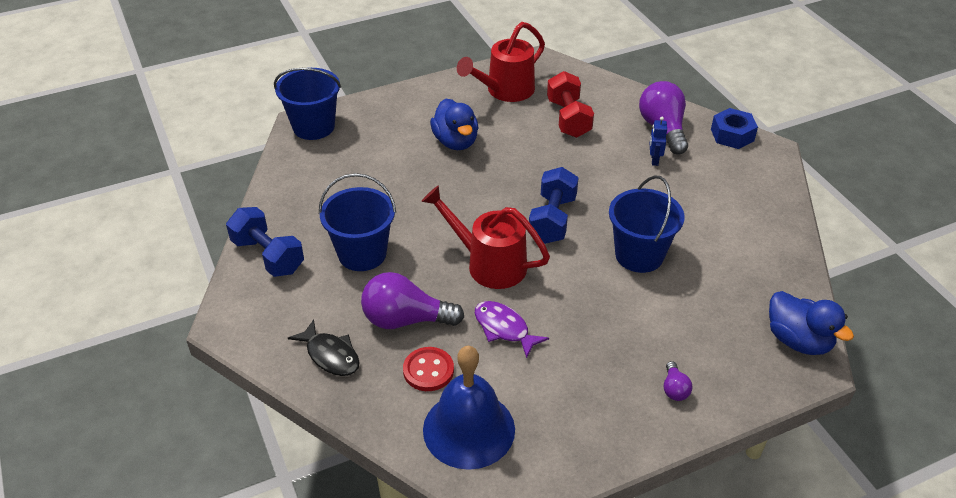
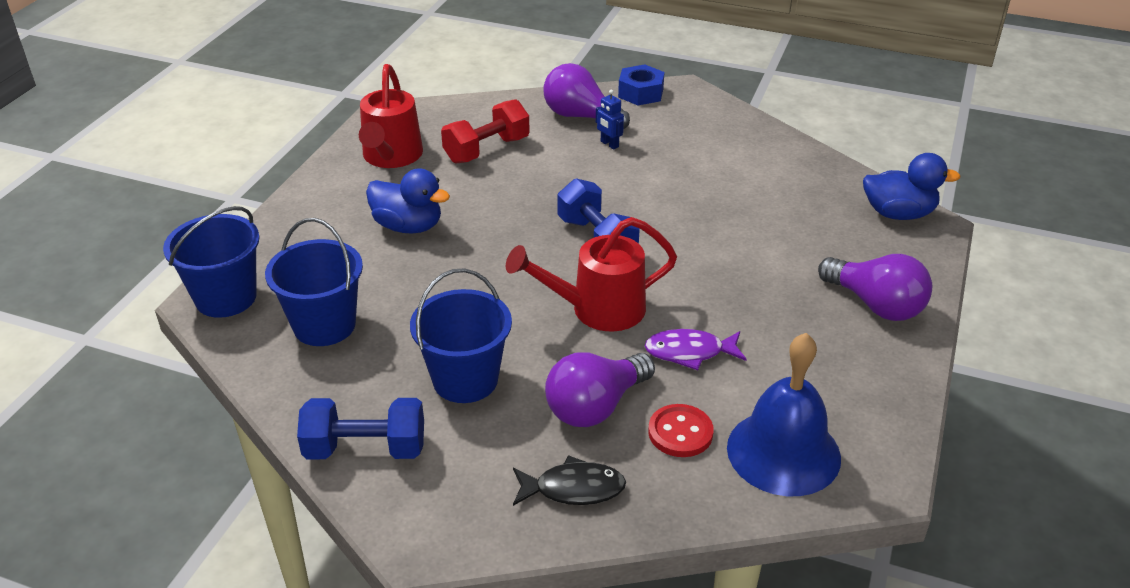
camera: 45 degrees left, 5 degrees down
red dumbbell [547,71,594,138] -> red dumbbell turned 75 degrees counterclockwise [441,99,530,164]
blue bucket [609,175,685,273] -> blue bucket moved to [265,218,363,346]
purple light bulb [664,361,692,401] -> purple light bulb [818,254,932,321], size x2.14

